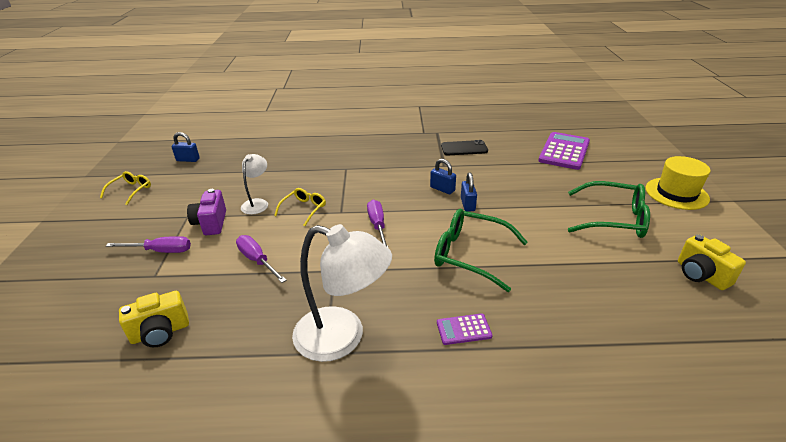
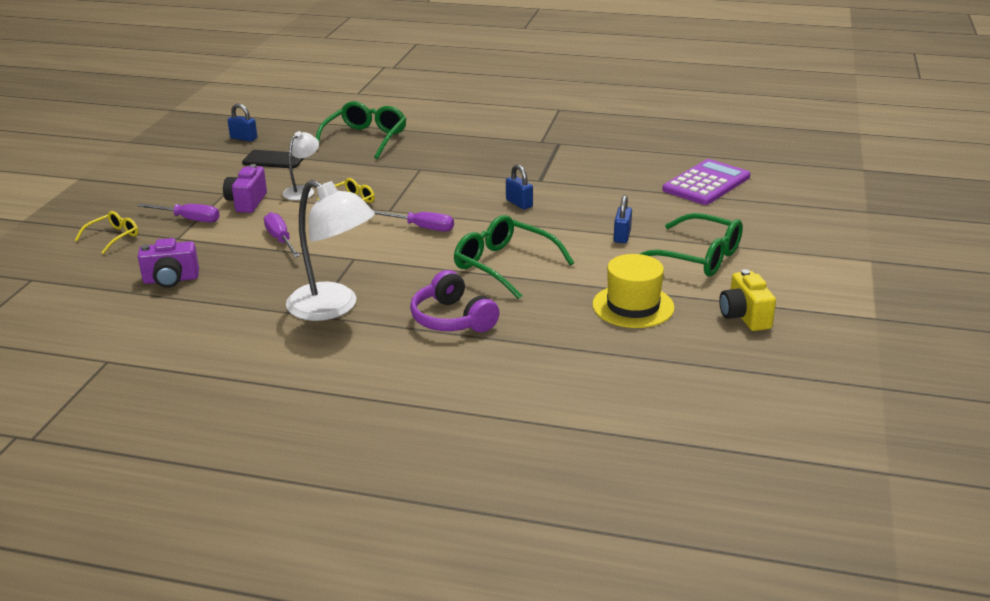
camera: 15 degrees right, 5 degrees down
yellow glasses [100,171,151,205] -> yellow glasses moved to [75,211,138,254]
yellow camera [119,291,189,347] -> purple camera [138,238,199,288]
purple screwdriver [367,200,388,247] -> purple screwdriver turned 105 degrees clockwise [373,210,454,232]
purple calculator [437,313,492,345] -> purple headphones [410,270,499,332]
black phone [441,140,488,155] -> black phone moved to [242,150,304,168]
blue padlock [461,173,477,212] -> blue padlock moved to [614,195,632,243]
yellow hat [646,156,710,210] -> yellow hat moved to [592,254,675,328]
none -> green glasses [316,101,406,159]

